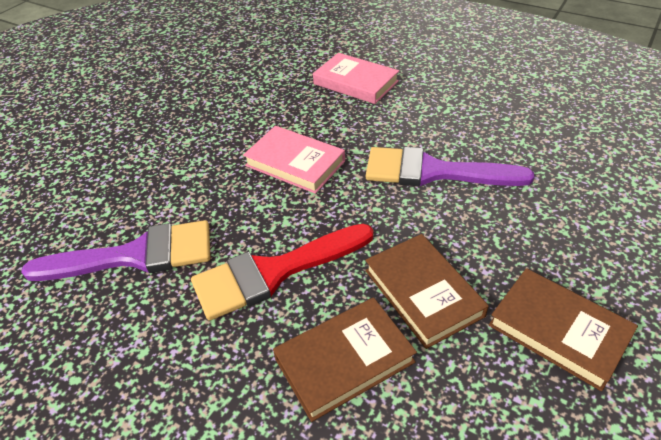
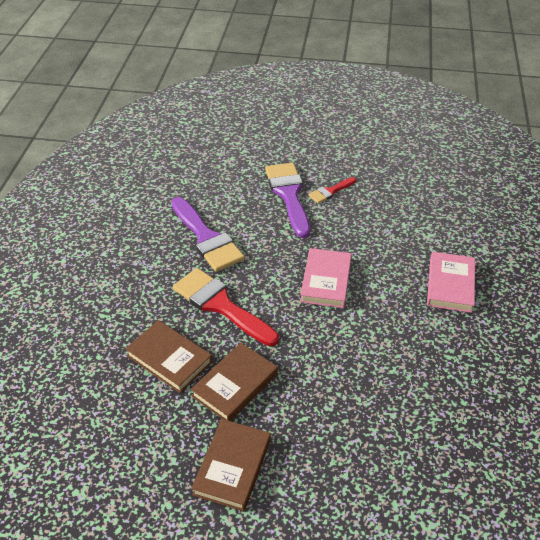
camera: 65 degrees right, 0 degrees up
purple brush [366,147,534,186] -> purple brush moved to [265,163,310,238]
none -> red brush [308,177,356,203]

